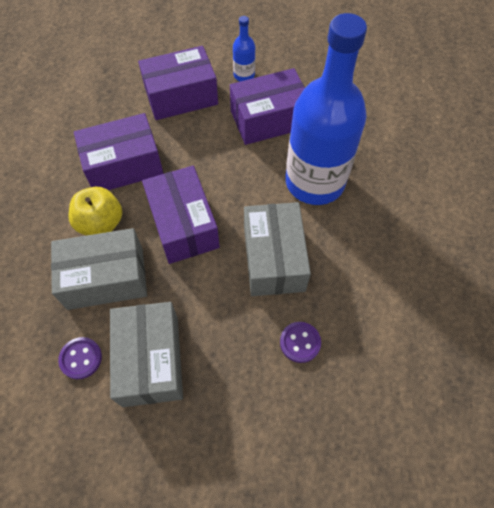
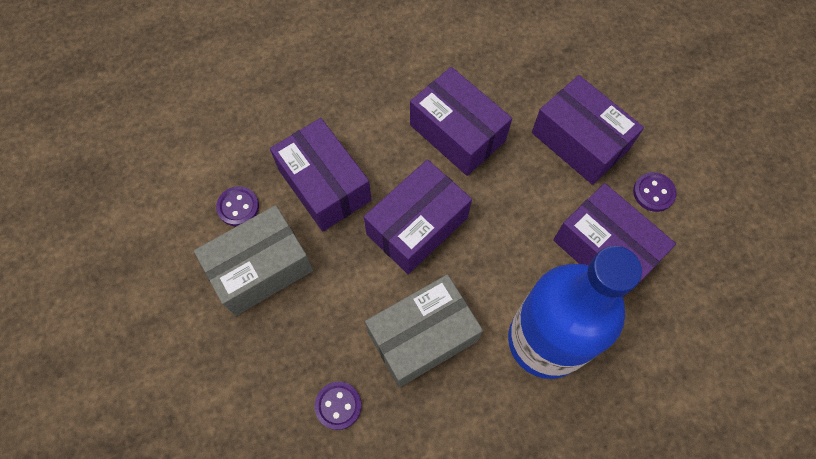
camera: 65 degrees right, 5 degrees up
grey box [51,228,147,310] -> purple box [270,118,372,231]
yellow apple [68,187,122,235] -> none
blue bottle [233,16,255,81] -> purple button [633,172,677,212]

